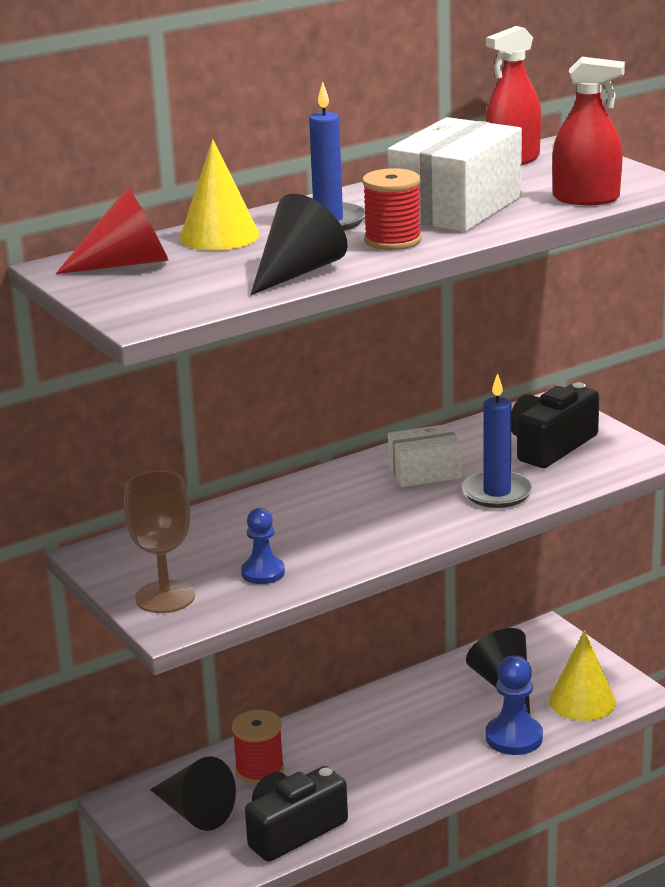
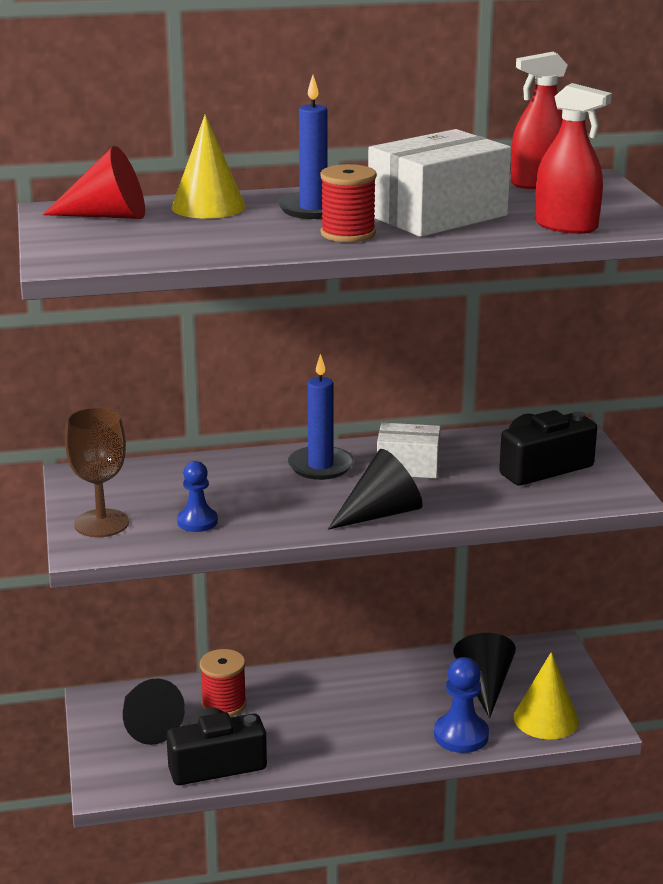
camera: 20 degrees right, 0 degrees up
black cone [250,194,348,295] -> black cone moved to [328,449,423,530]
blue candle [462,373,533,508] -> blue candle moved to [288,354,354,480]

